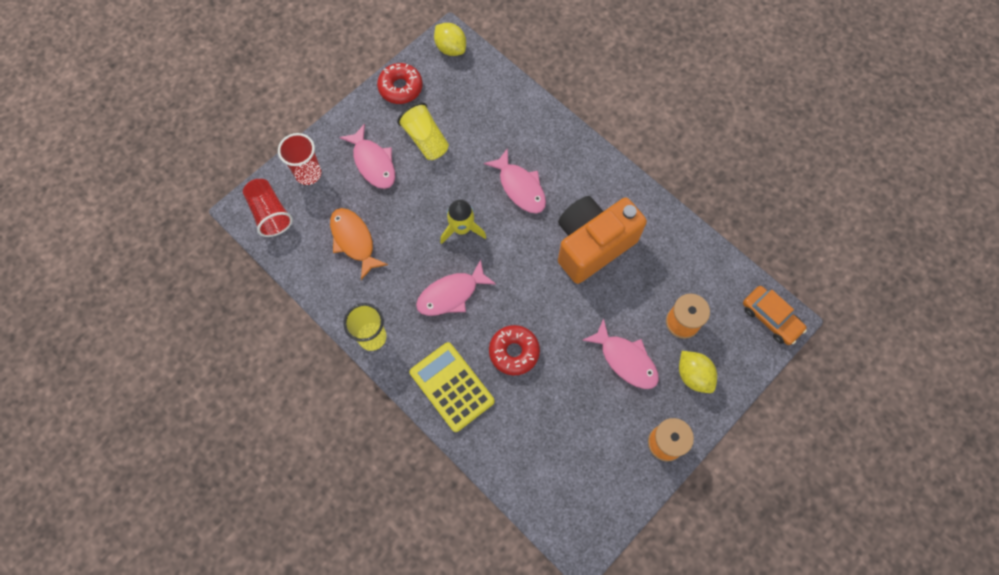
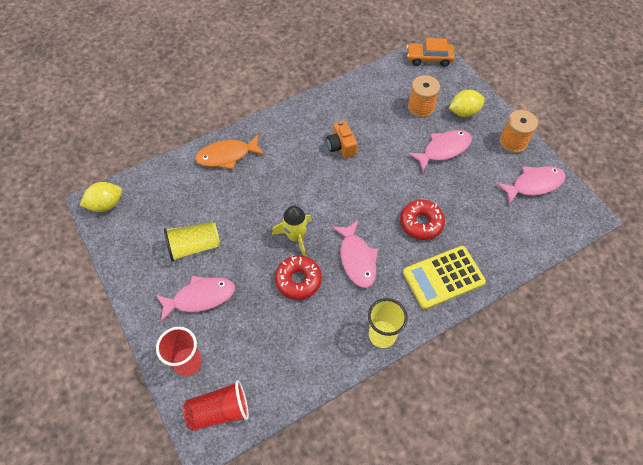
camera: 75 degrees left, 10 degrees down
orange fish [330,208,388,280] -> orange fish moved to [195,134,265,169]
red donut [377,63,423,104] -> red donut moved to [275,255,322,300]
pink fish [484,148,546,213] -> pink fish moved to [496,166,566,205]
orange camera [558,196,647,284] -> orange camera [326,120,357,159], size x0.47
orange car [743,286,807,345] -> orange car turned 150 degrees counterclockwise [407,38,455,67]

